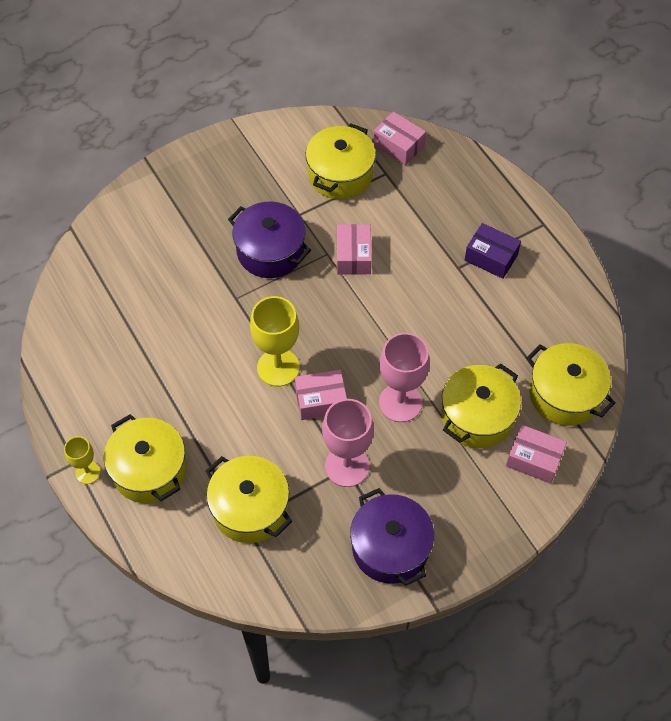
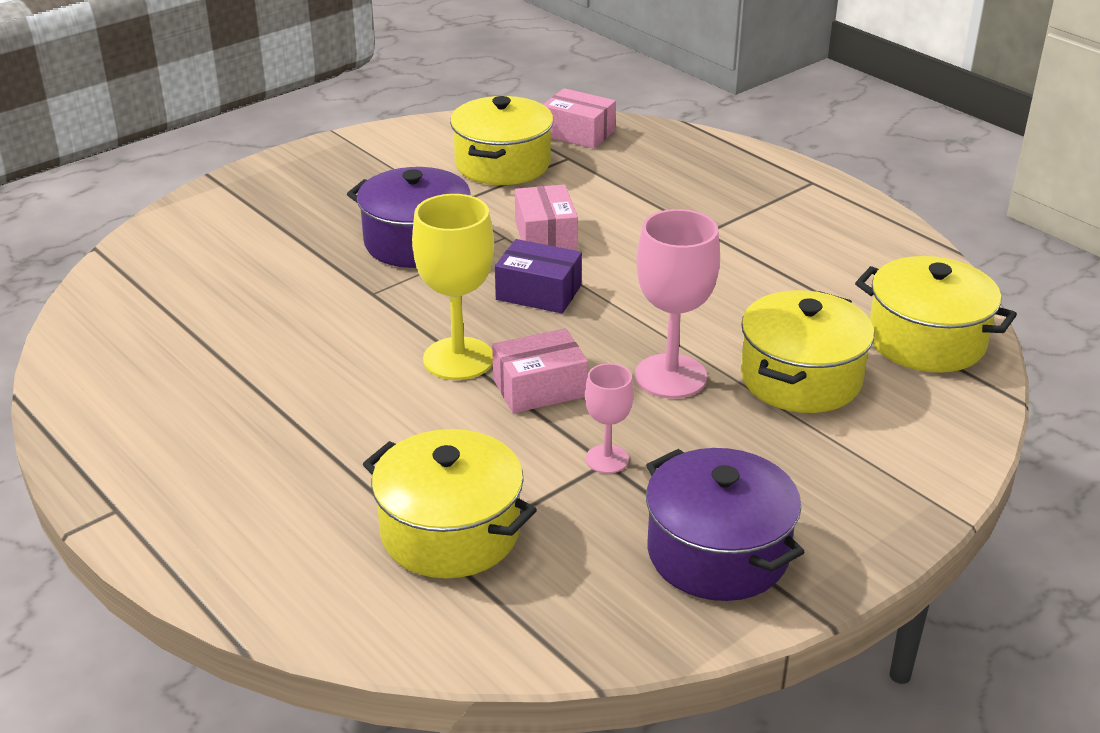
camera: 10 degrees left, 25 degrees down
yellow goblet [64,436,100,484] -> none
yellow pot [104,414,187,503] -> none
pink goblet [322,399,374,487] -> pink goblet [585,363,634,474], size x0.56
purple box [465,223,521,279] -> purple box moved to [495,239,582,313]
pink box [506,424,567,484] -> none

